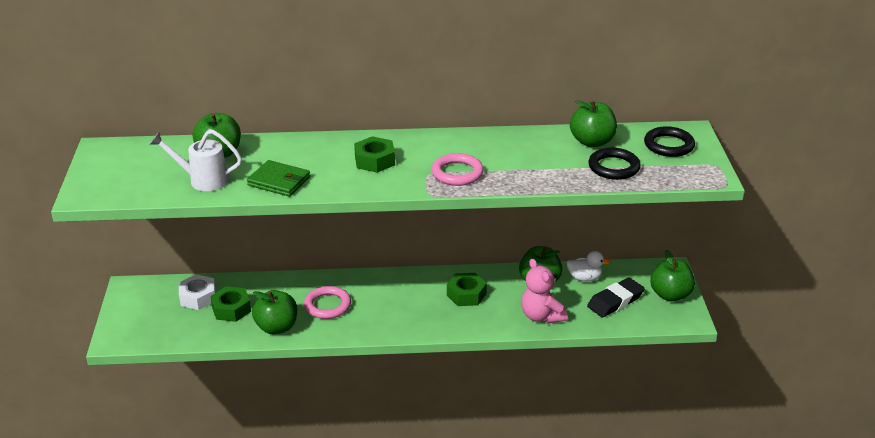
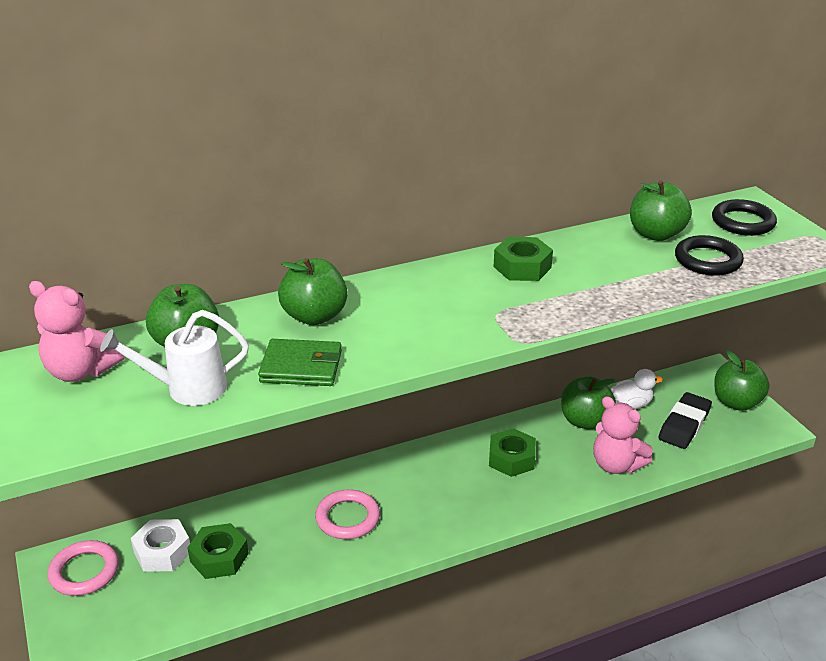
camera: 20 degrees left, 0 degrees up
green apple [252,290,297,334] -> green apple moved to [278,258,348,325]
green nut [354,136,395,173] -> green nut moved to [493,237,553,281]
pink ring [432,153,484,186] -> pink ring moved to [48,540,119,596]
none -> pink teddy bear [29,281,124,382]

